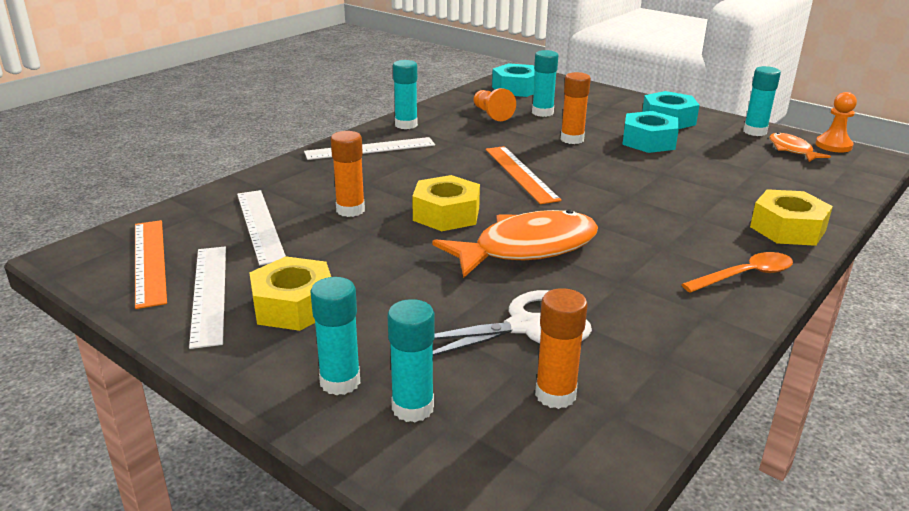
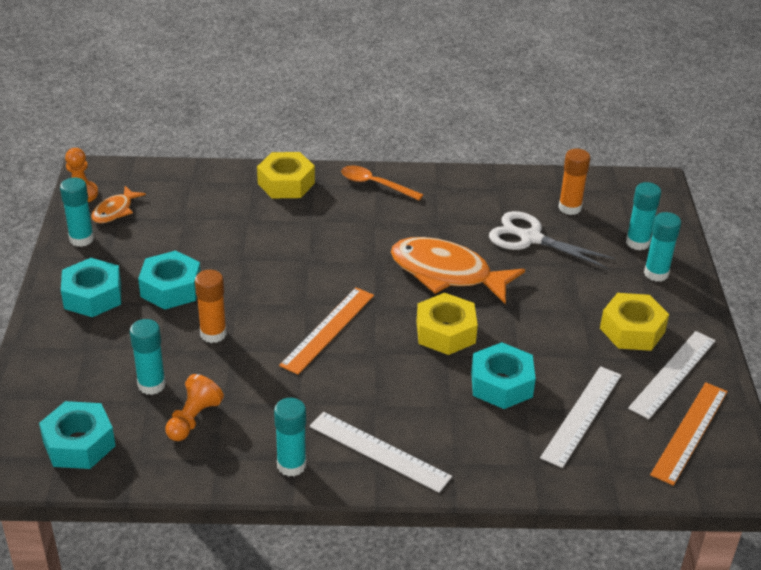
camera: 130 degrees left, 10 degrees up
orange glue stick [331,131,365,217] -> turquoise nut [471,342,536,409]

